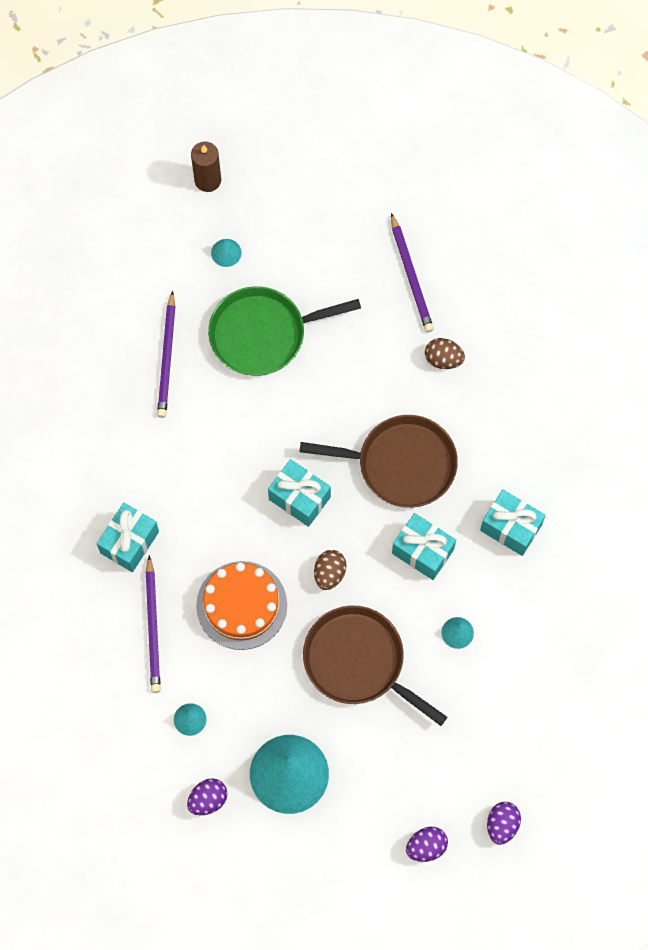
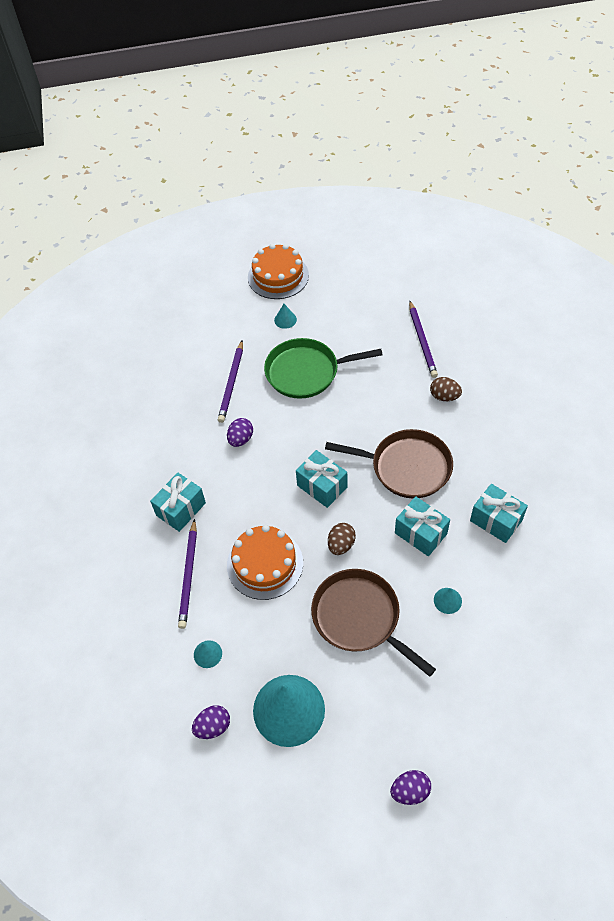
camera: 10 degrees right, 15 degrees down
brown candle [191,142,221,192] -> orange cake [248,244,309,299]
purple egg [487,802,521,845] -> purple egg moved to [227,418,253,447]

